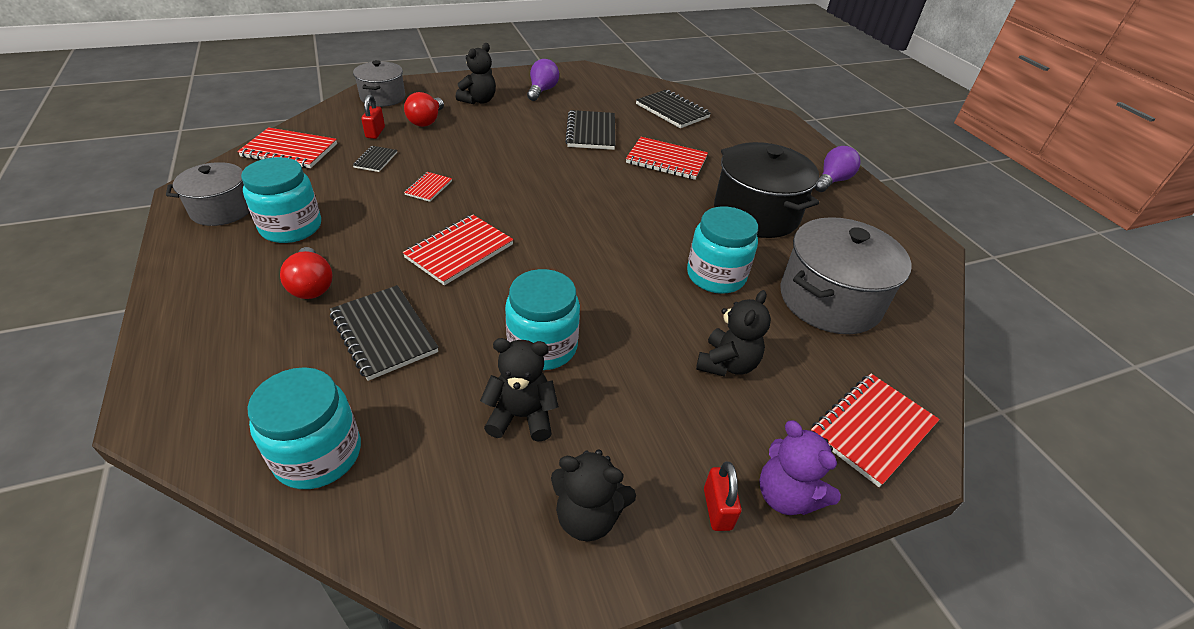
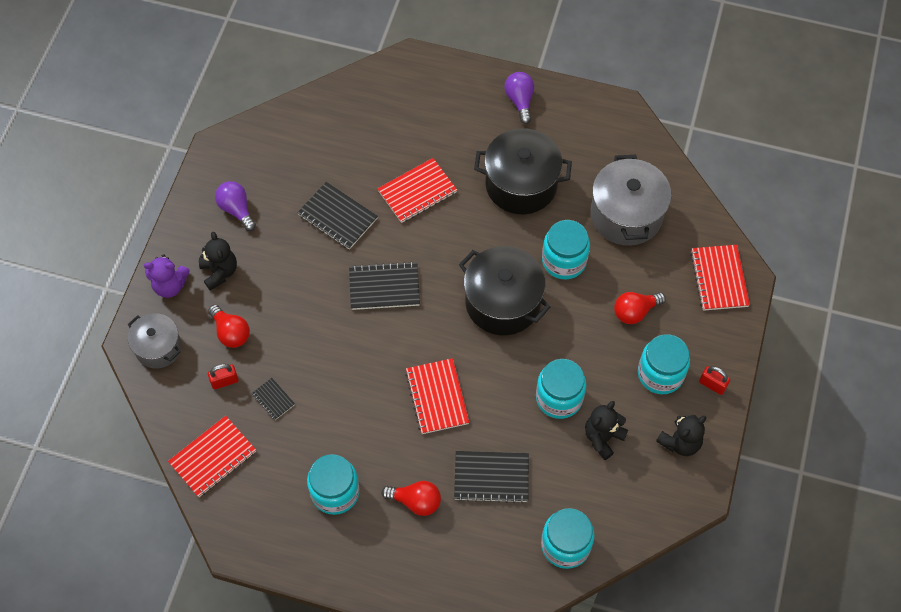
camera: 50 degrees left, 20 degrees up
grey pot [166,162,250,226] -> none
red padlock [361,94,385,139] -> red padlock turned 60 degrees counterclockwise [208,364,239,389]
red notebook [404,172,452,202] -> none
black notebook [636,90,711,128] -> black notebook moved to [349,261,420,310]
black teddy bear [696,290,771,377] -> red light bulb [614,292,666,324]
purple teddy bear [759,420,841,515] -> purple teddy bear moved to [144,254,190,298]
none -> black pot [459,246,550,335]
none -> turquoise jar [638,334,690,394]

